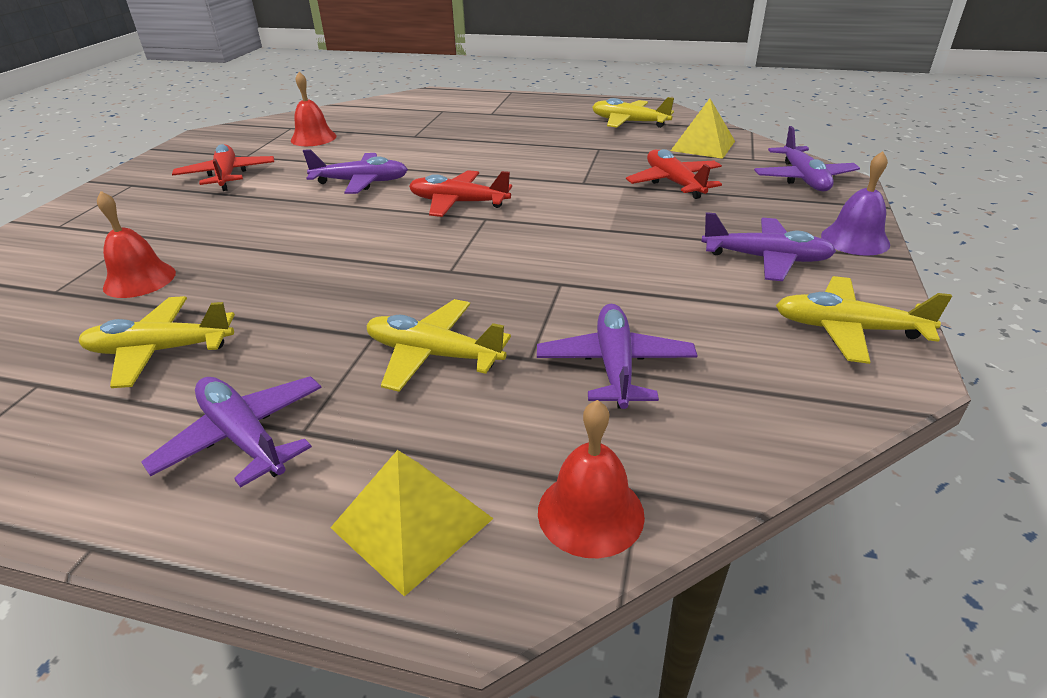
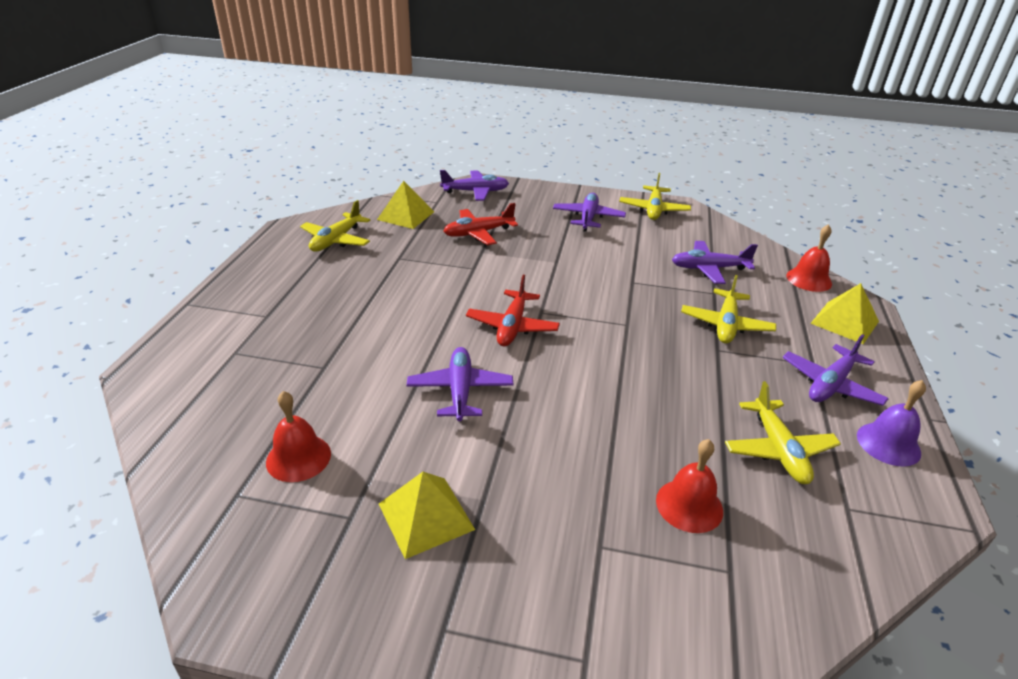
camera: 95 degrees left, 0 degrees up
red plane [172,144,274,191] -> yellow pyramid [379,472,475,559]
purple bell [821,151,890,256] -> purple bell moved to [857,380,926,467]

